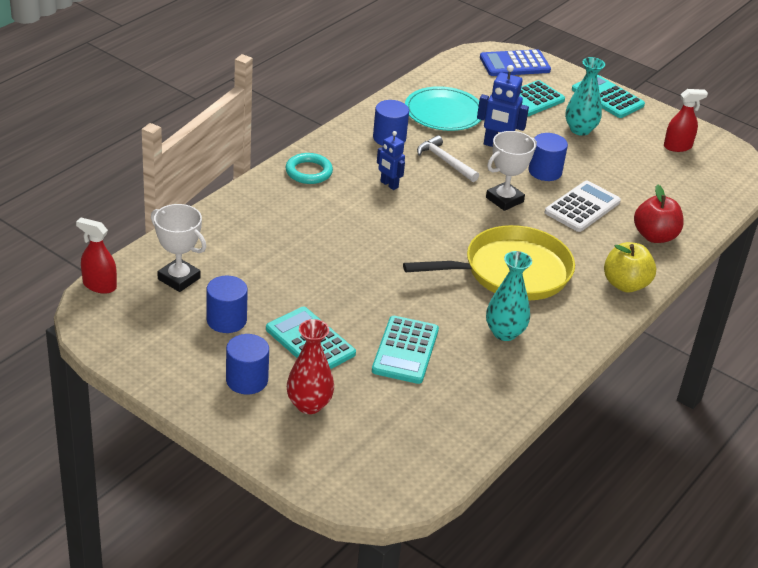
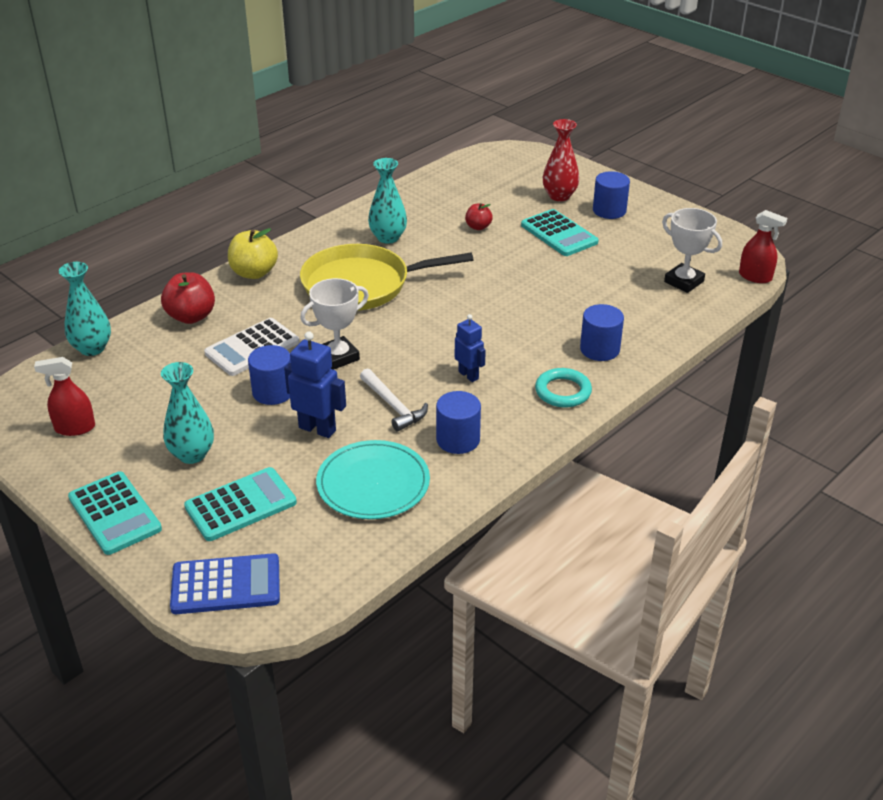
camera: 170 degrees left, 0 degrees up
blue cylinder [206,276,248,333] -> blue cylinder moved to [580,304,624,361]
turquoise calculator [372,316,439,384] -> red apple [465,203,493,230]
none -> turquoise vase [59,262,111,356]

